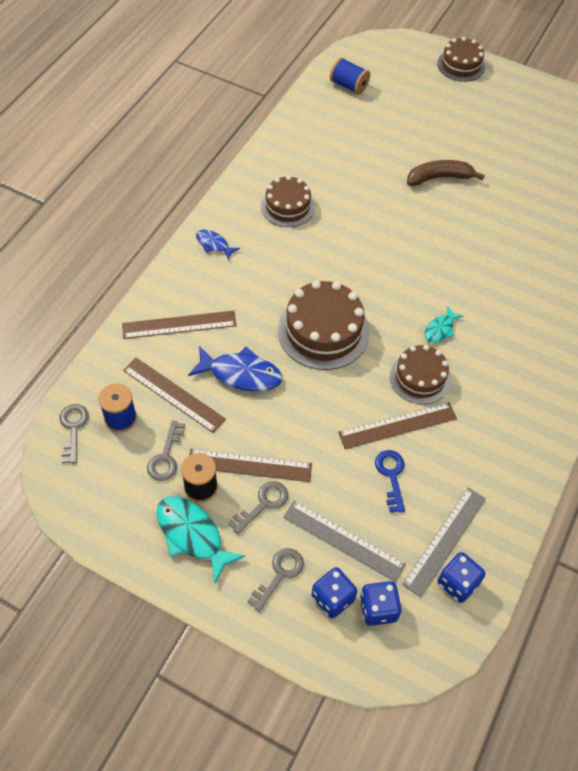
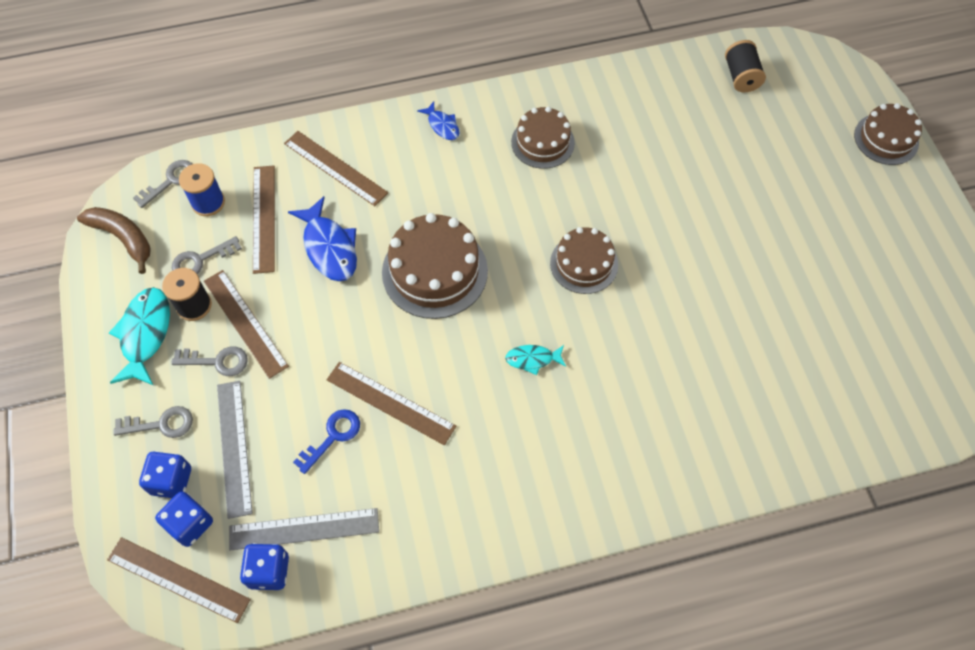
camera: 50 degrees right, 5 degrees up
blue fish [196,230,240,261] -> blue fish turned 150 degrees clockwise [417,101,460,140]
blue spool [330,57,370,95] -> black spool [725,40,766,93]
brown cake [390,345,451,404] -> brown cake moved to [550,227,618,294]
brown banana [407,160,485,186] -> brown banana moved to [77,207,151,274]
none -> brown ruler [107,537,251,623]

